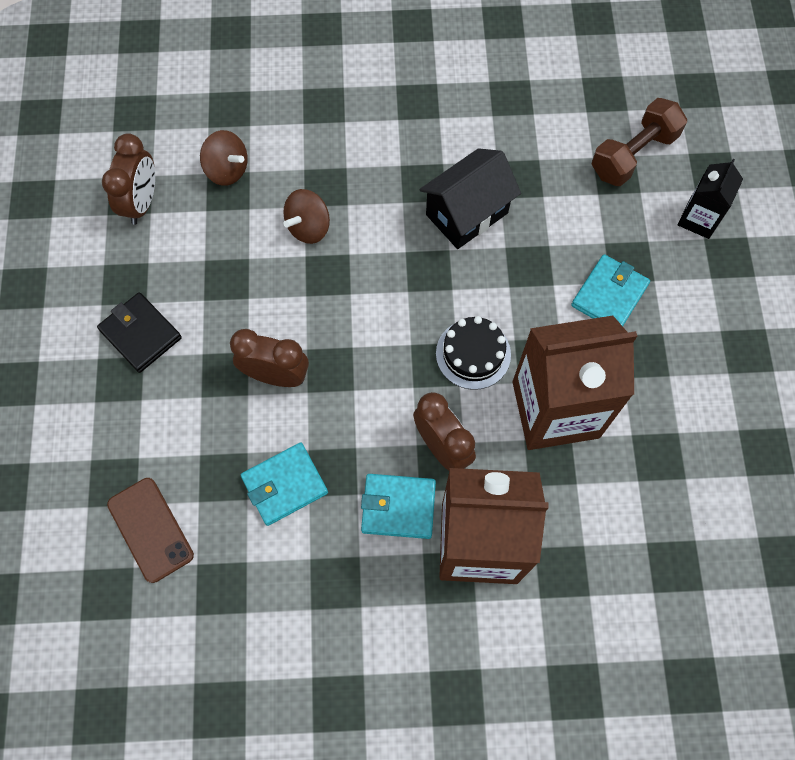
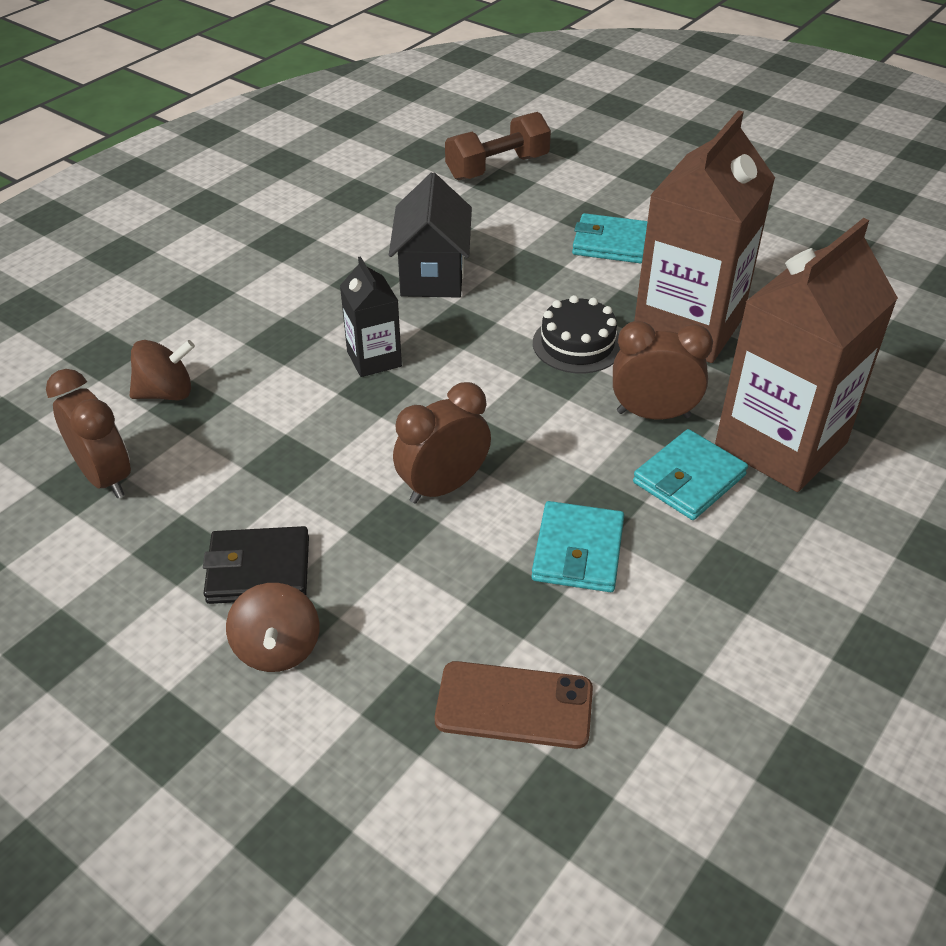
camera: 50 degrees left, 25 degrees down
brown spinning top [283,189,330,244] -> brown spinning top moved to [226,583,319,672]
turquoise wallet [571,254,650,326] -> turquoise wallet turned 60 degrees counterclockwise [572,213,648,264]
brown dumbbell [592,98,687,186] -> brown dumbbell turned 60 degrees clockwise [445,112,551,180]
black carton [678,159,743,239] -> black carton moved to [340,256,402,377]

